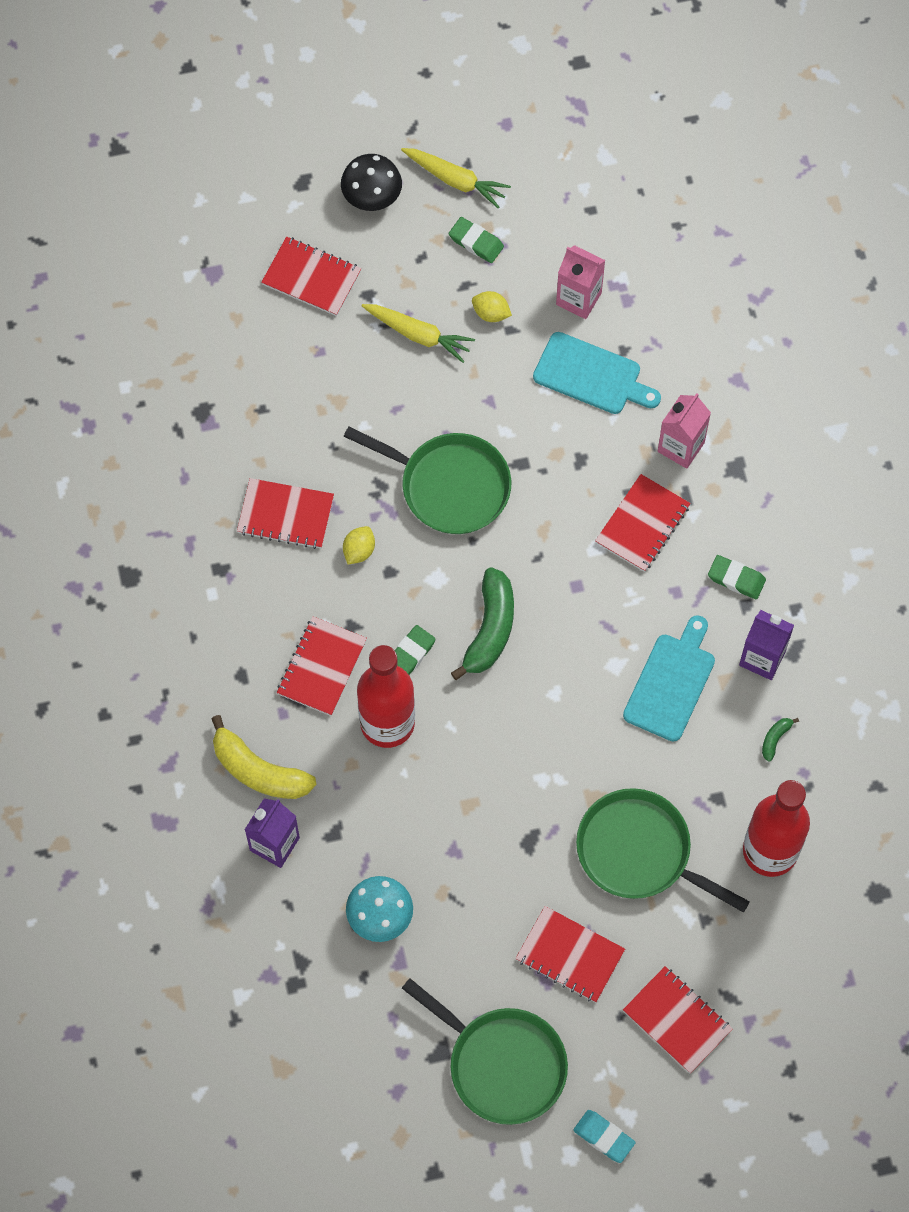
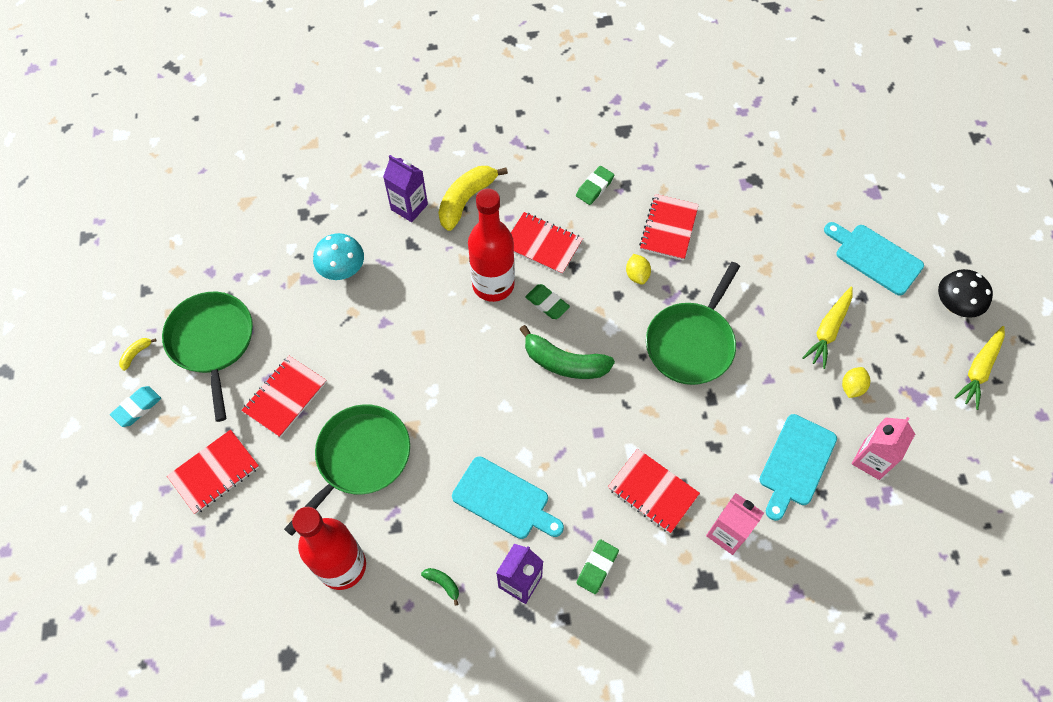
camera: 95 degrees right, 5 degrees down
red notebook [261,236,362,316] -> turquoise cutting board [824,222,924,296]
yellow lemon [343,526,375,564] -> yellow lemon turned 45 degrees clockwise [626,254,651,285]
green pan [402,978,568,1125] -> green pan turned 120 degrees clockwise [162,292,253,422]
green eraser [449,217,504,263] -> green eraser moved to [576,166,614,205]
none -> yellow banana [119,338,157,371]

